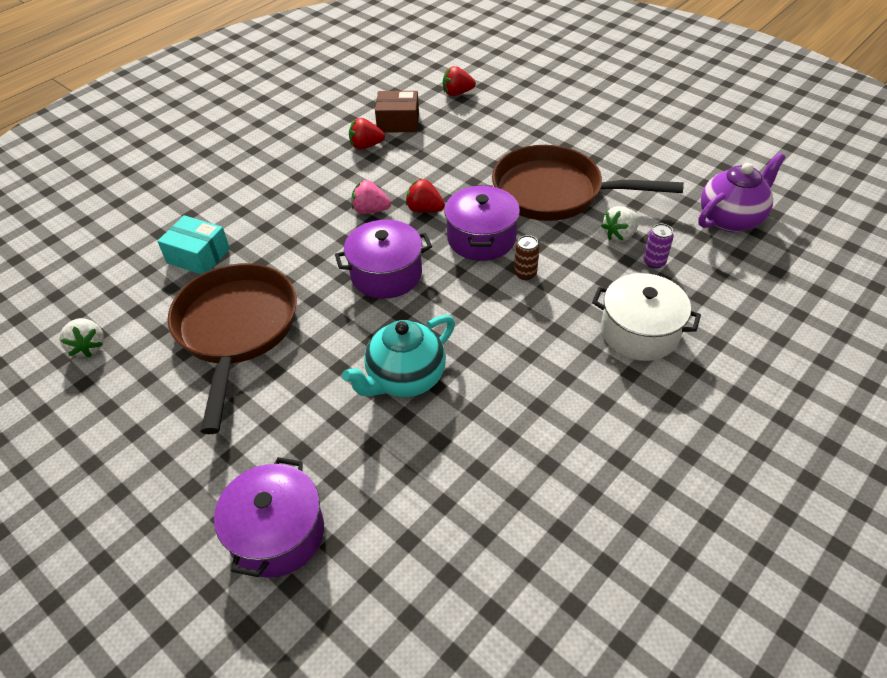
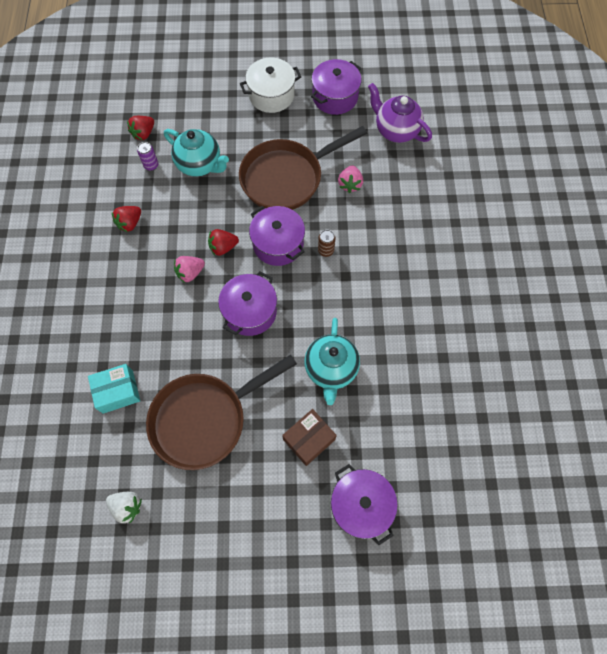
camera: 45 degrees left, 20 degrees up
brown pan [168,263,297,434] -> brown pan turned 75 degrees counterclockwise [146,355,297,470]
brown box [375,91,419,132] -> brown box moved to [282,409,337,466]
white pot [592,273,701,361] -> white pot moved to [240,58,301,113]
white strawberry [601,206,640,242] -> pink strawberry [338,165,363,193]
purple can [644,223,674,269] -> purple can moved to [137,142,158,171]
purple teapot [698,153,786,232] -> purple teapot turned 60 degrees counterclockwise [368,83,432,143]
none -> turquoise teapot [164,129,229,176]
none -> purple pot [311,59,362,115]

